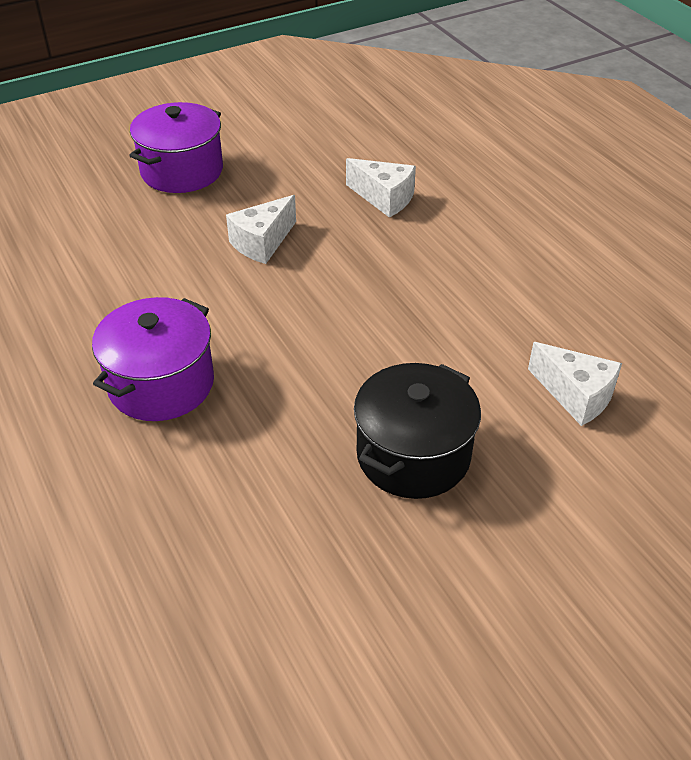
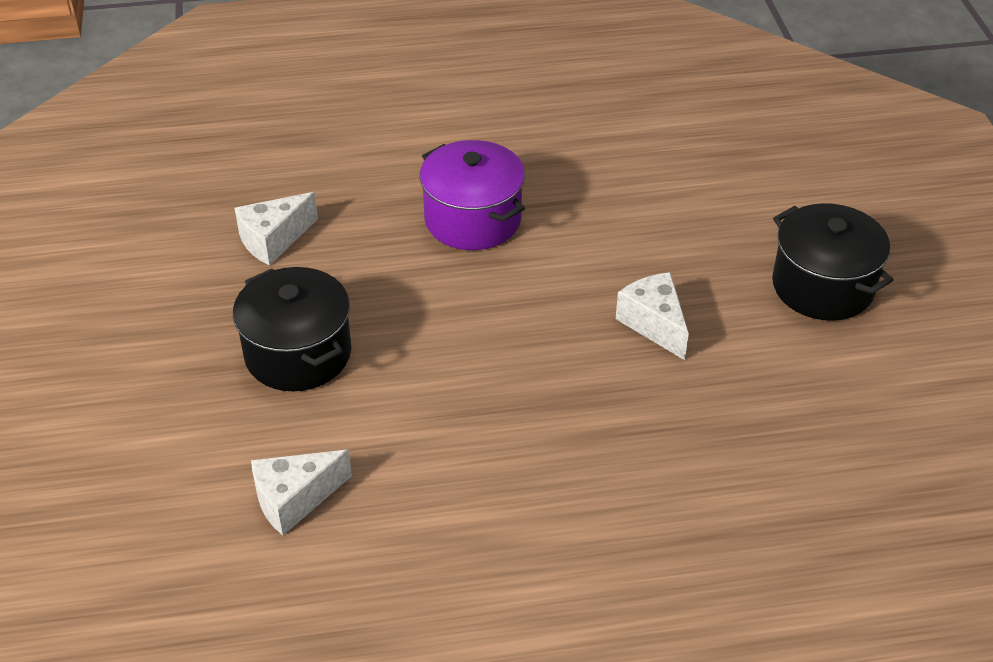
camera: 110 degrees right, 0 degrees up
purple pot [129,102,223,193] -> black pot [772,203,893,321]
white cheese [346,158,416,218] -> white cheese moved to [235,192,318,266]

